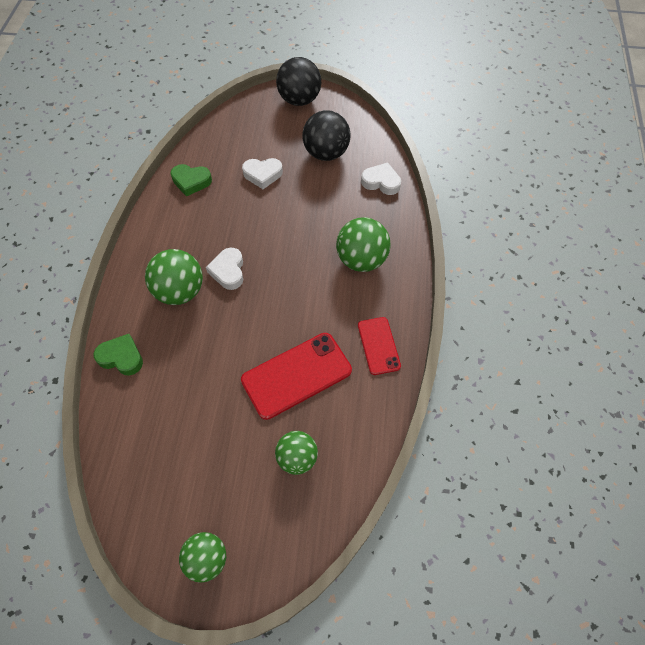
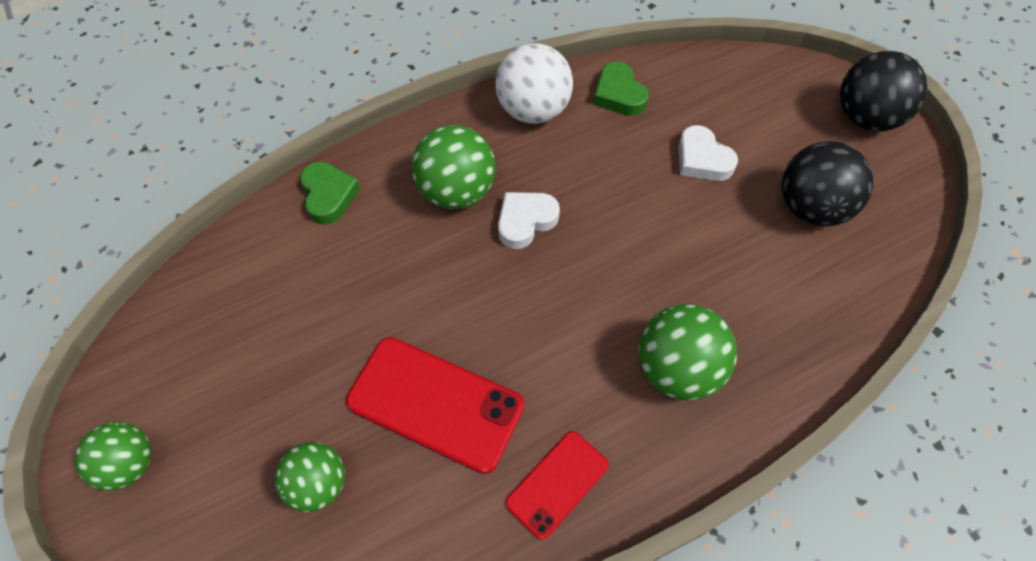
camera: 55 degrees right, 0 degrees up
white heart [361,162,401,195] -> none
none -> white ball [495,43,573,124]

